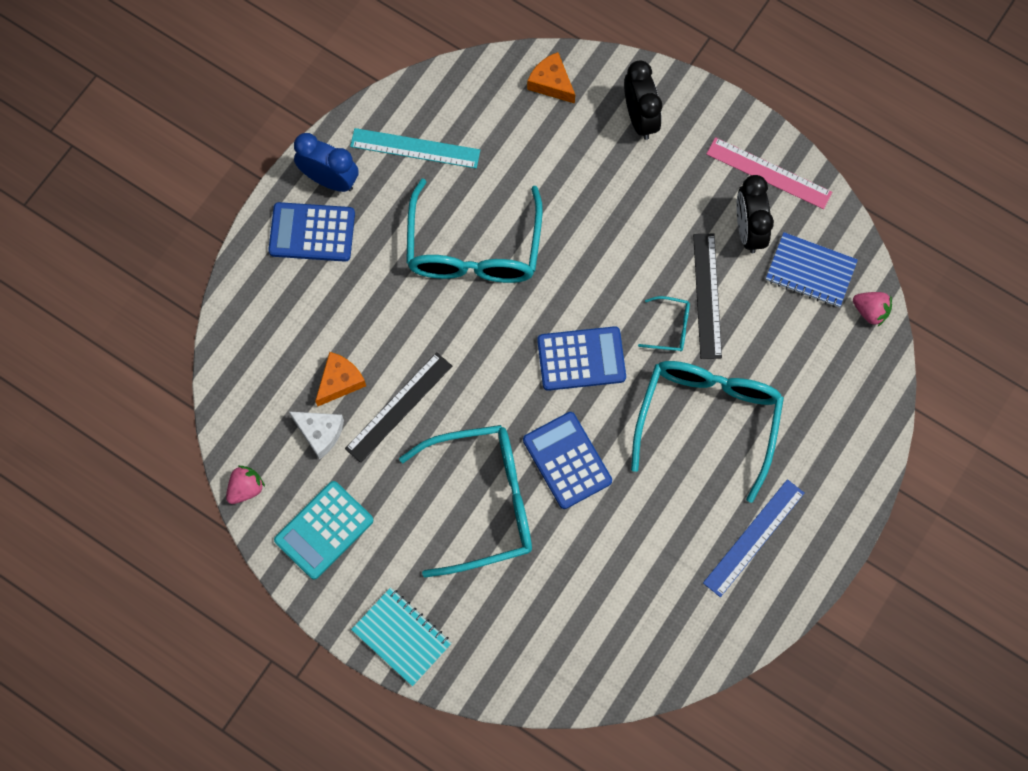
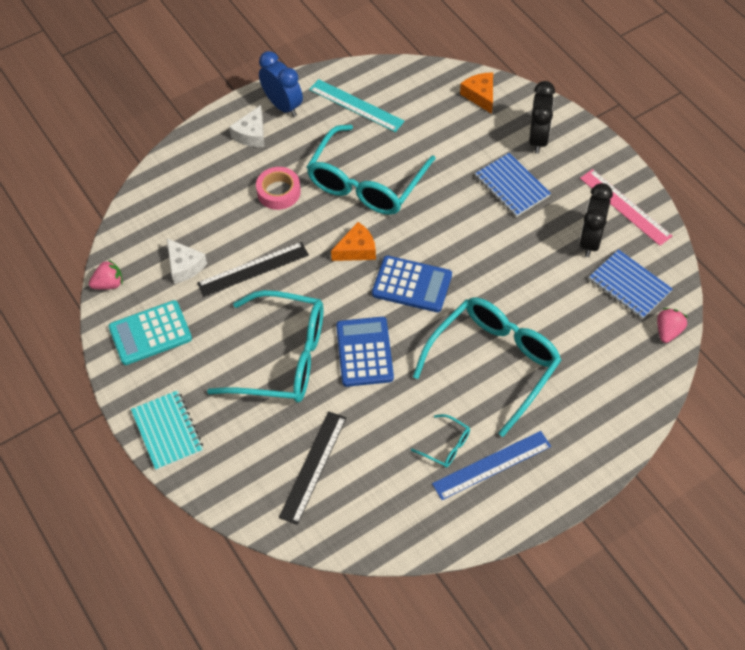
camera: 25 degrees right, 15 degrees down
blue calculator [268,202,355,262] -> white cheese [229,105,264,147]
orange cheese [315,352,366,406] -> orange cheese moved to [331,222,376,261]
turquoise glasses [638,296,690,352] -> turquoise glasses moved to [411,414,470,468]
black ruler [693,234,722,359] -> black ruler moved to [279,411,346,525]
pink strawberry [853,292,892,326] -> pink strawberry turned 120 degrees counterclockwise [657,308,687,343]
none -> pink tape [256,167,301,210]
none -> blue notebook [475,153,551,217]

